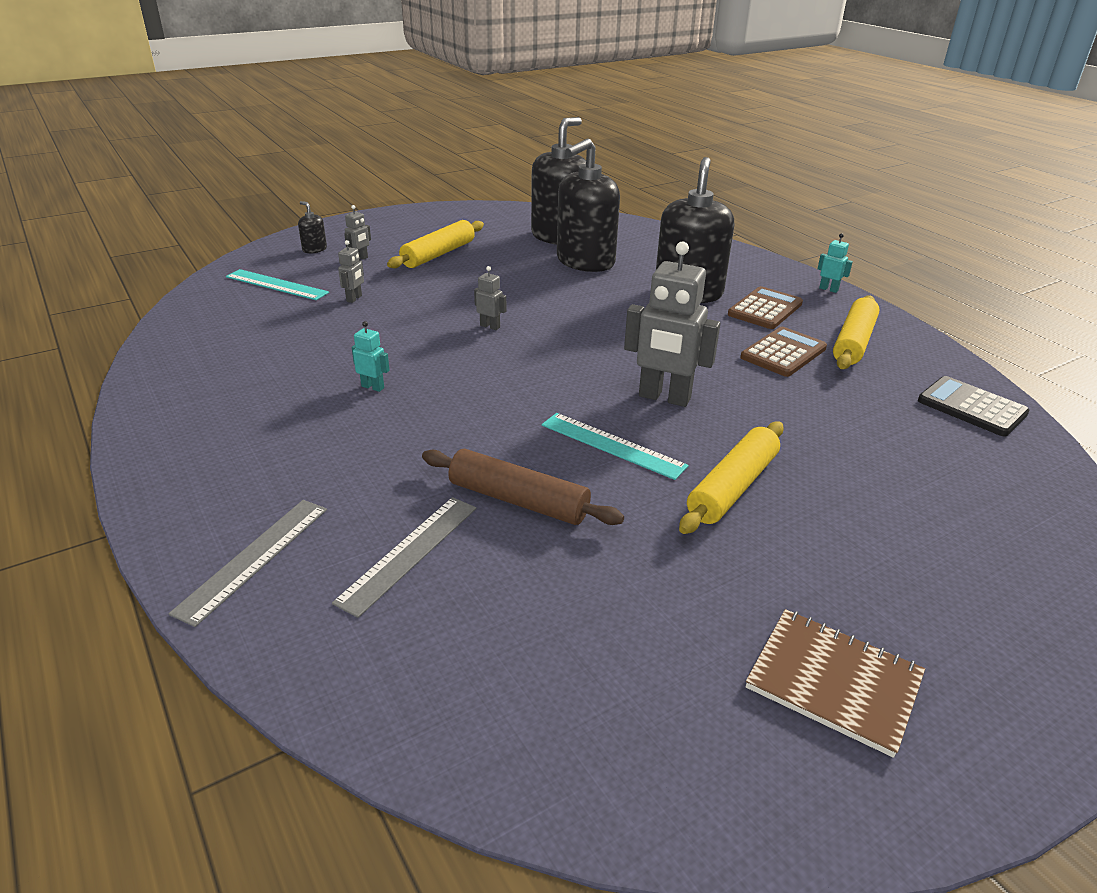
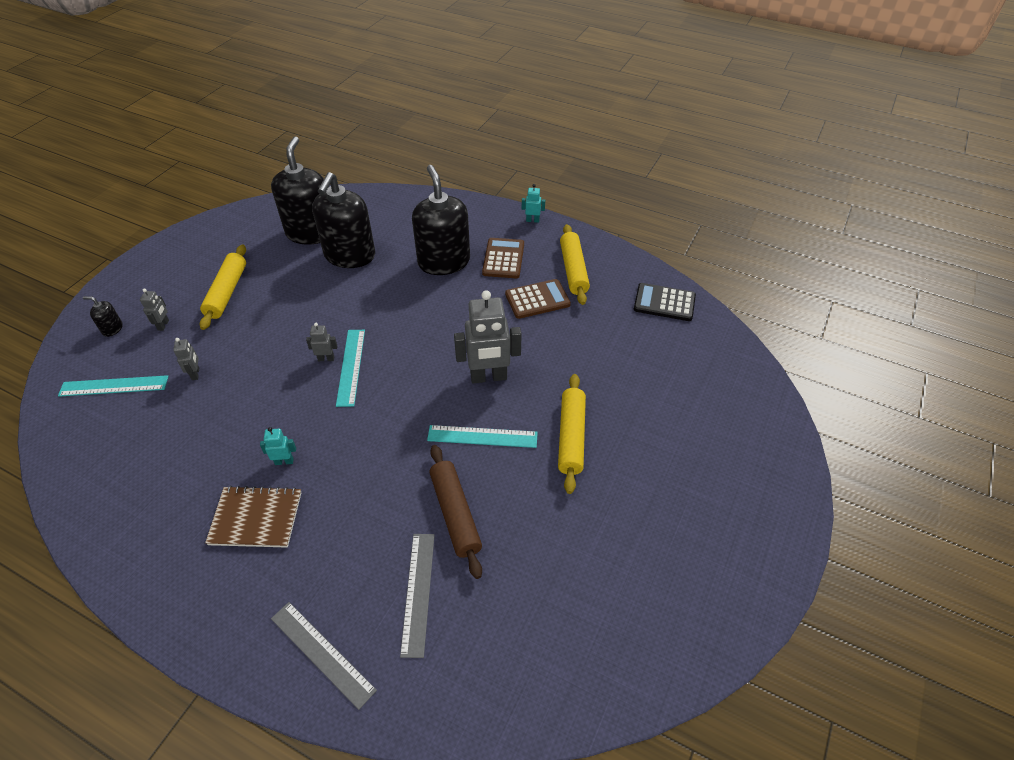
camera: 30 degrees left, 15 degrees up
grey ruler [169,500,327,627] -> grey ruler turned 45 degrees counterclockwise [271,602,377,710]
brown rolling pin [422,449,624,525] -> brown rolling pin turned 75 degrees clockwise [429,445,482,579]
brown calculator [740,327,827,377] -> brown calculator turned 60 degrees clockwise [505,279,571,319]
brown notebook [746,609,925,758] -> brown notebook moved to [205,486,301,548]
none -> turquoise ruler [336,330,365,407]

